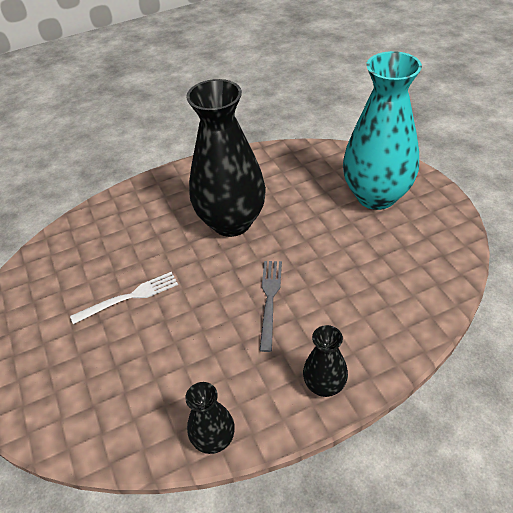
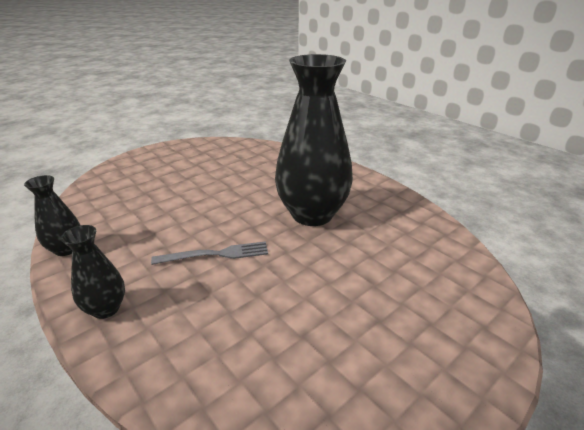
camera: 70 degrees right, 15 degrees down
white fork [70,272,178,324] -> none
turquoise vase [343,51,422,210] -> none

